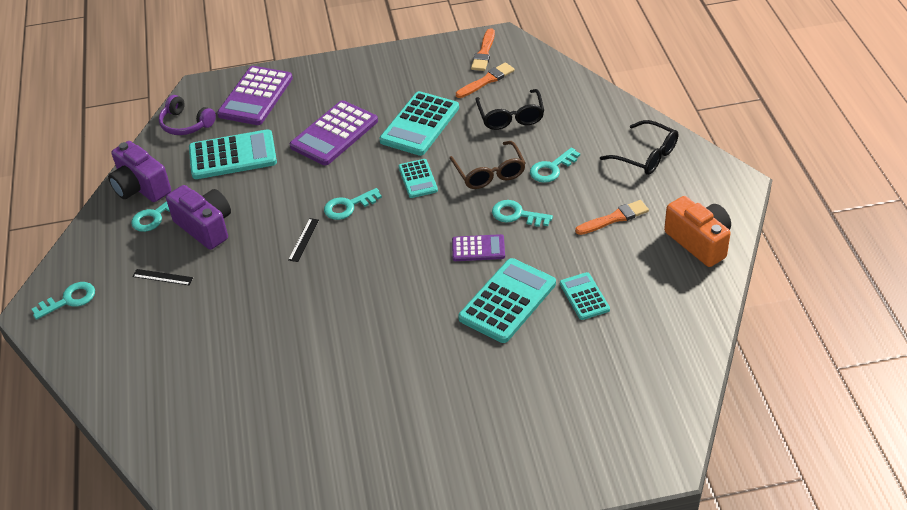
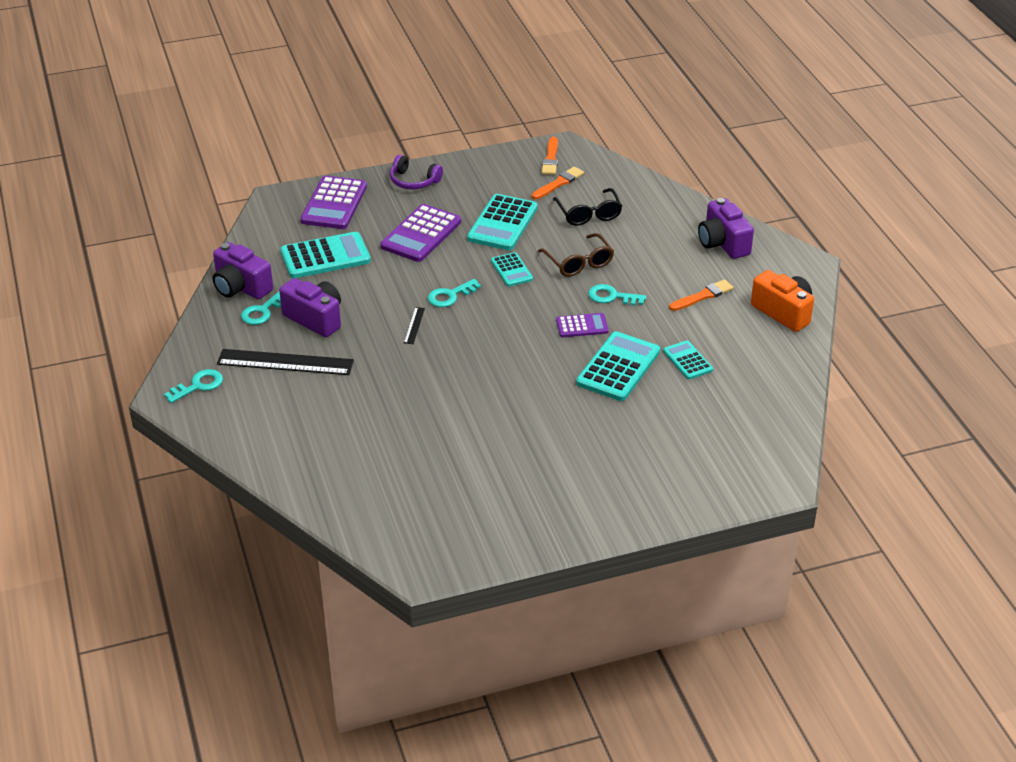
camera: 10 degrees left, 5 degrees down
black ruler [132,269,193,285] -> black ruler [217,349,354,375], size x2.28
purple headphones [159,95,216,135] -> purple headphones moved to [390,155,443,189]
turquoise key [530,147,580,183] -> none
black glasses [600,120,678,175] -> purple camera [698,198,754,259]

